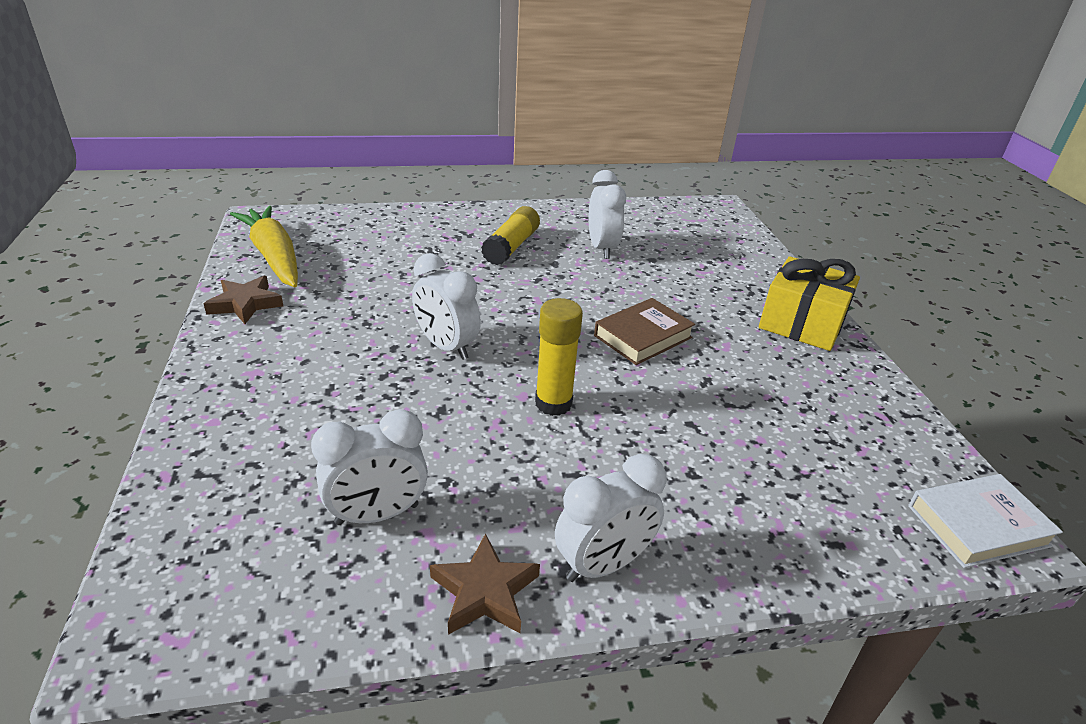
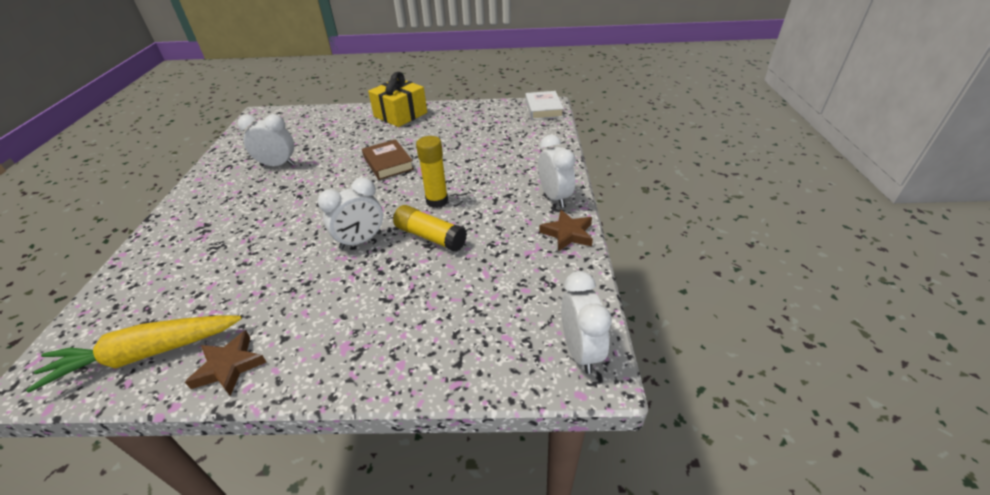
camera: 75 degrees left, 5 degrees up
white clock [311,409,428,525] -> white clock moved to [561,271,612,374]
yellow glue stick [481,206,540,265] -> yellow glue stick moved to [393,205,467,252]

